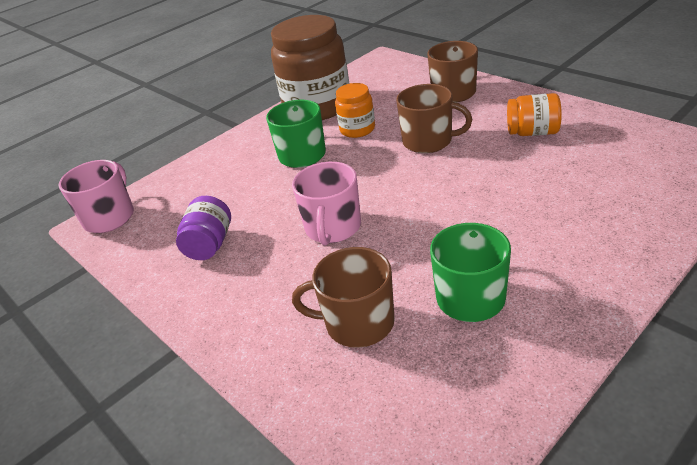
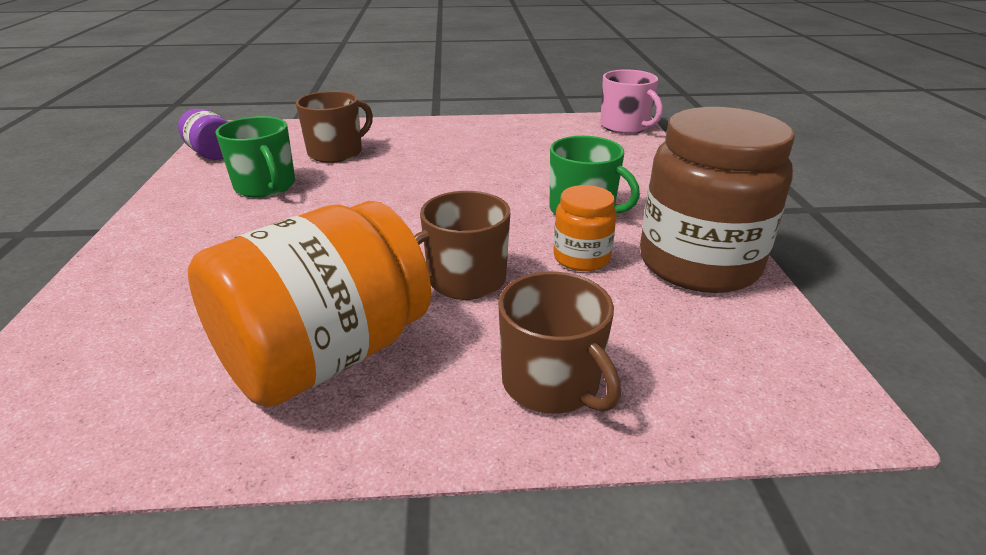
camera: 125 degrees right, 5 degrees down
purple jar [176,196,231,260] -> purple jar moved to [178,109,228,160]
pink mug [292,162,361,245] -> none
orange jar [507,93,562,136] -> orange jar [188,201,431,407], size x2.05

